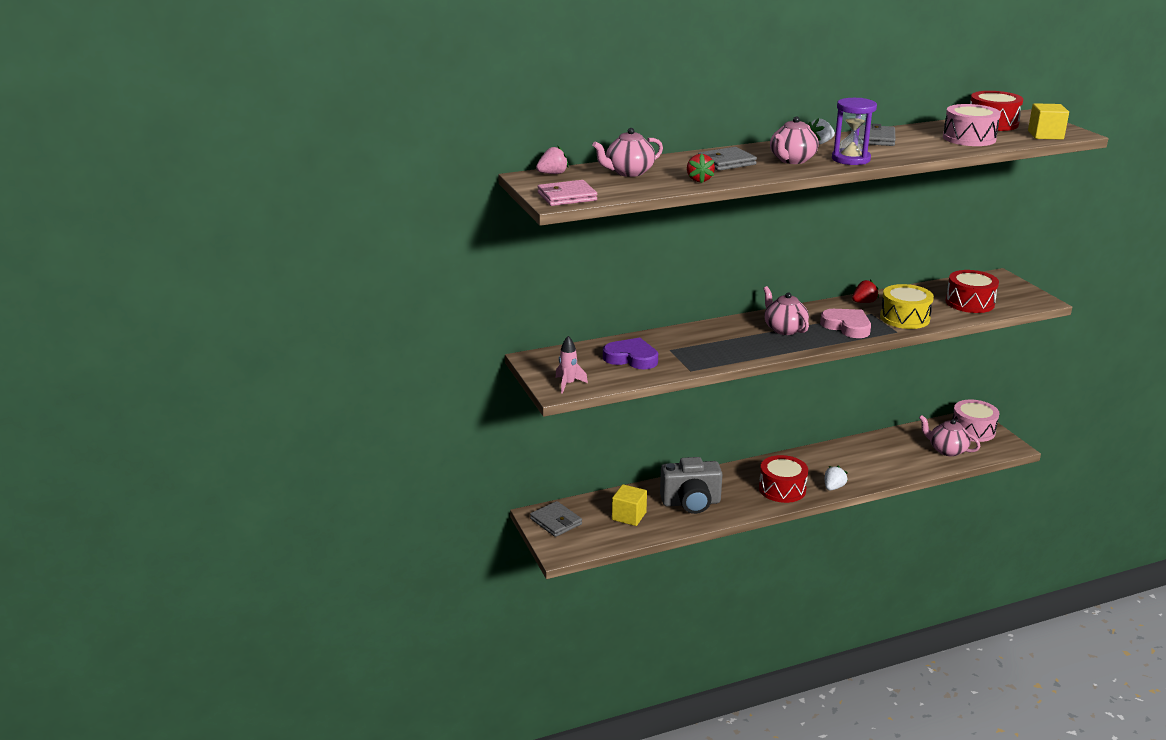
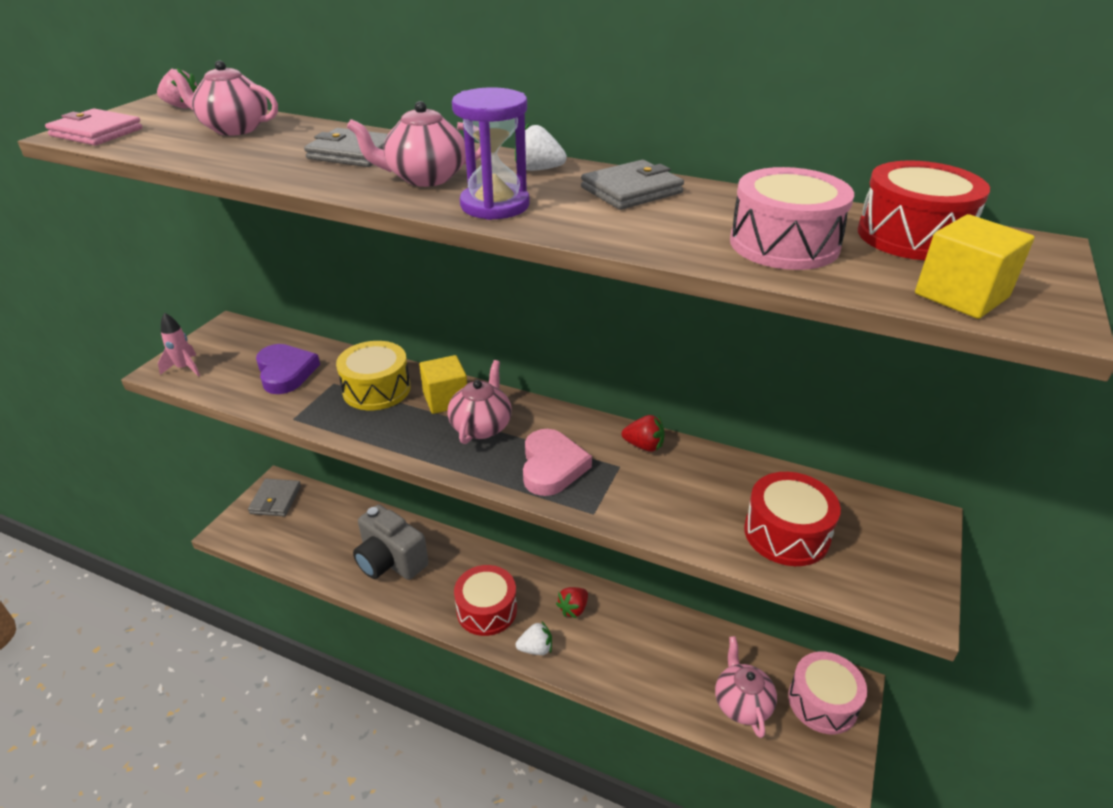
camera: 45 degrees right, 10 degrees up
yellow cube [612,484,647,526] -> yellow cube moved to [419,355,467,414]
red strawberry [687,154,715,183] -> red strawberry moved to [556,587,588,618]
yellow drum [880,284,934,329] -> yellow drum moved to [336,341,411,410]

